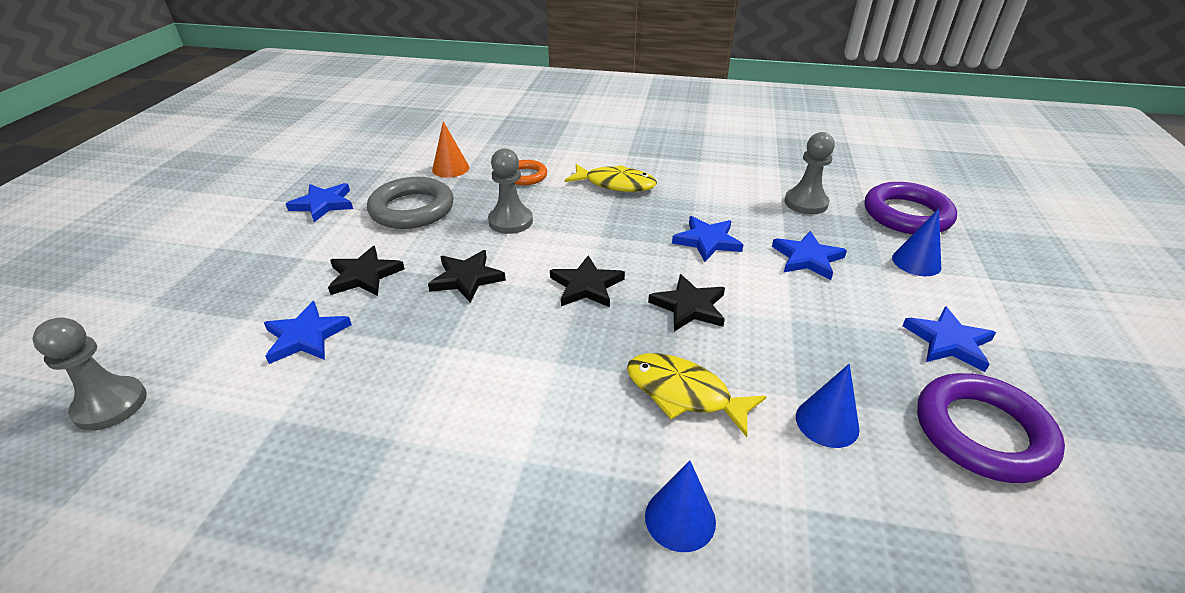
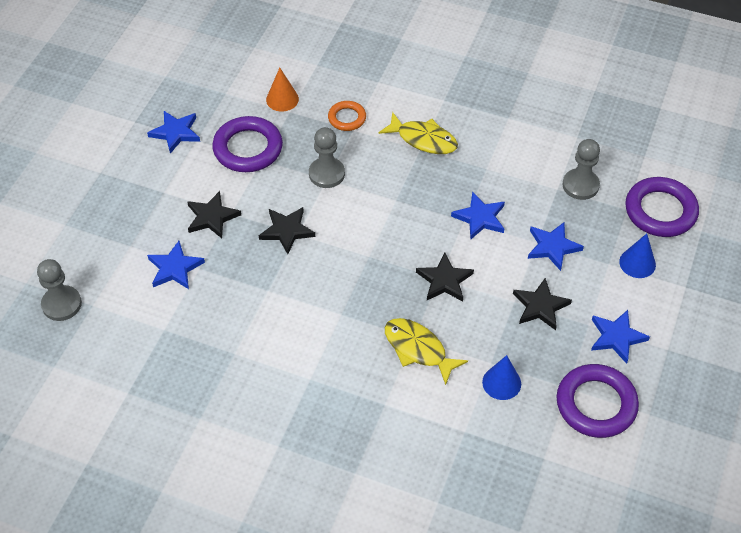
camera: 10 degrees right, 15 degrees up
grey ring [367,177,454,229] -> purple ring [212,116,283,172]
black star [550,255,625,307] -> black star moved to [513,278,572,330]
blue cone [645,460,716,552] -> none

